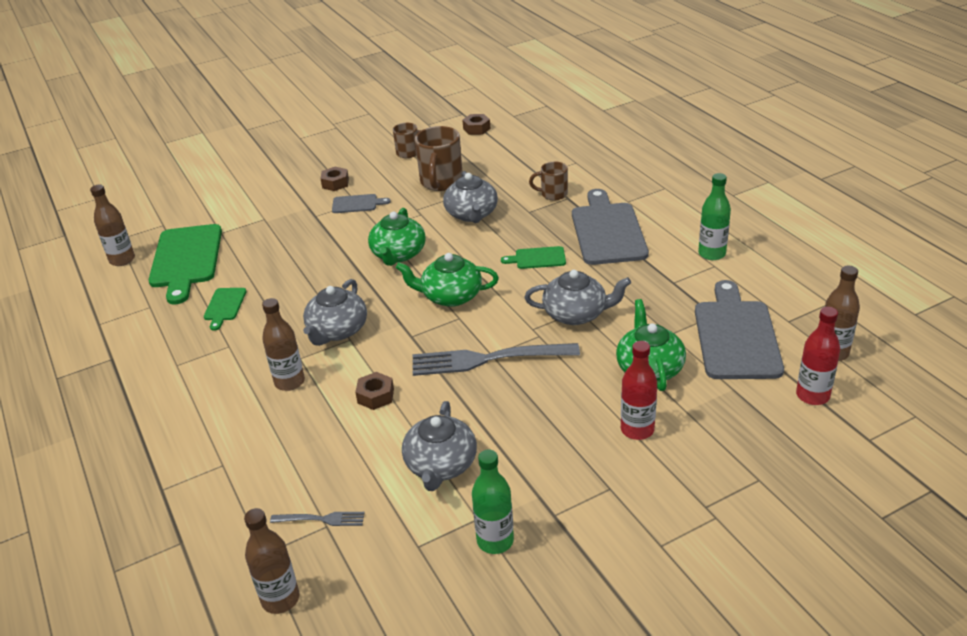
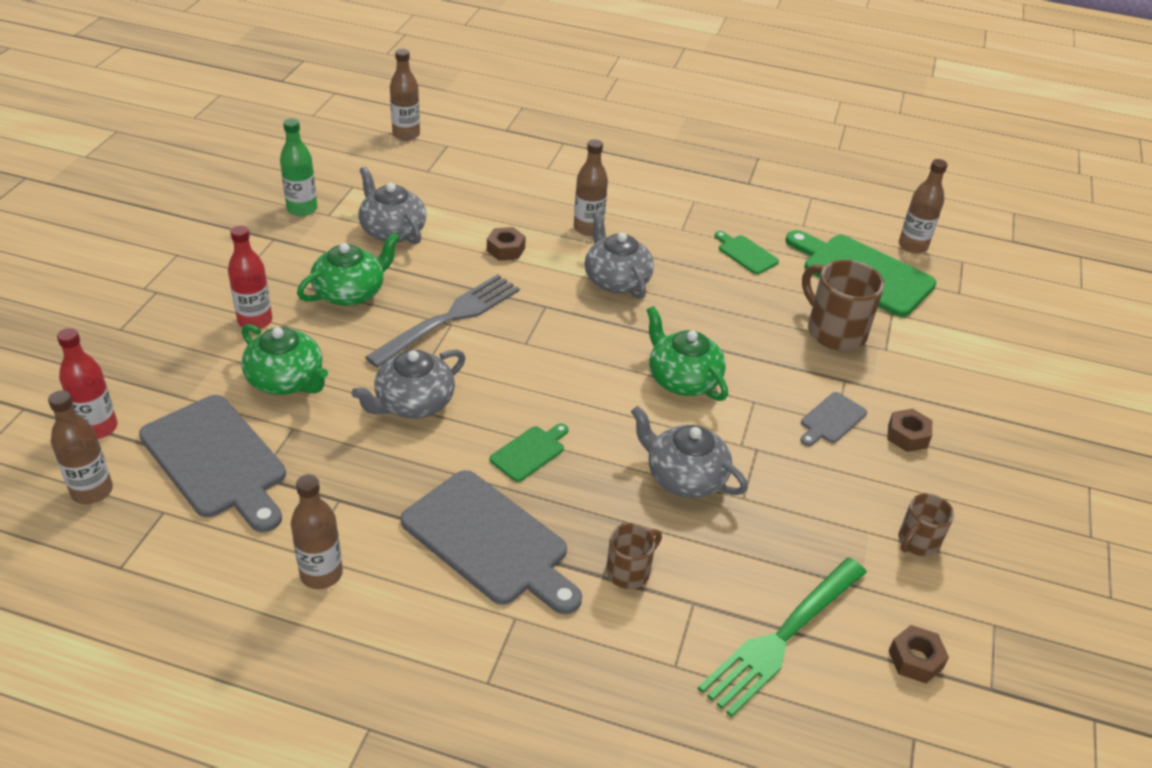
camera: 130 degrees right, 5 degrees up
grey fork [270,512,365,526] -> none
green teapot [396,253,499,307] -> green teapot moved to [297,232,400,306]
brown mug [415,126,463,191] -> brown mug moved to [802,260,885,351]
green bottle [698,173,731,260] -> brown bottle [291,474,343,589]
none -> green fork [698,558,867,717]

